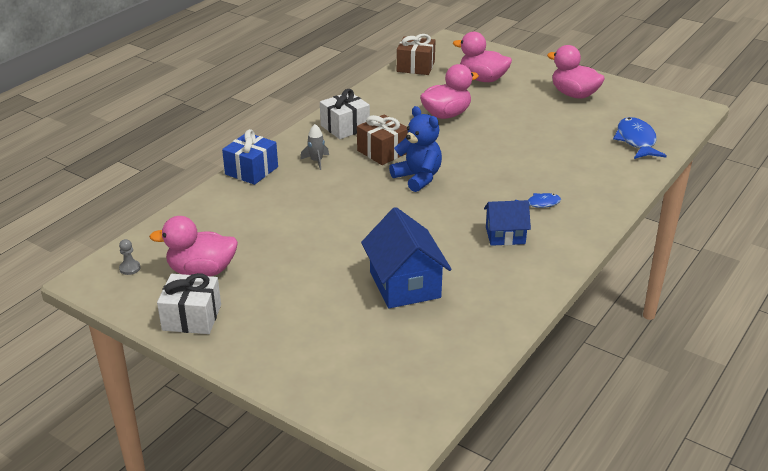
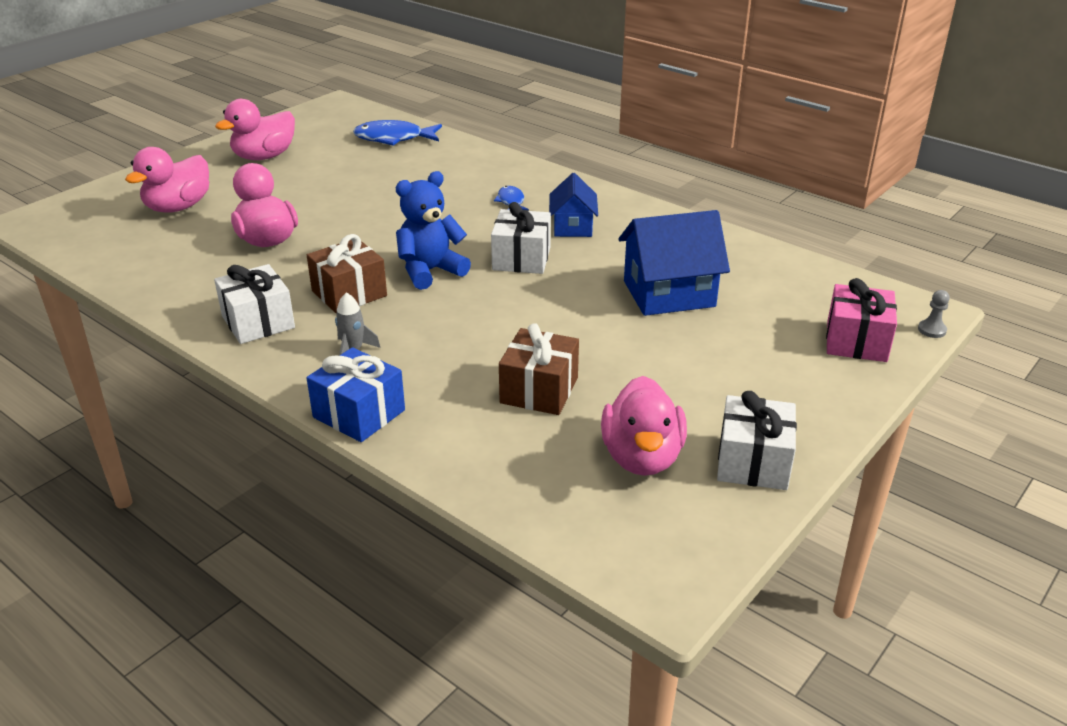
camera: 85 degrees left, 0 degrees up
grey pawn [119,239,141,275] -> grey pawn moved to [918,290,950,338]
brown gift [397,34,436,75] -> brown gift moved to [499,323,579,415]
none -> white gift [491,202,551,274]
none -> pink gift [826,278,897,362]

